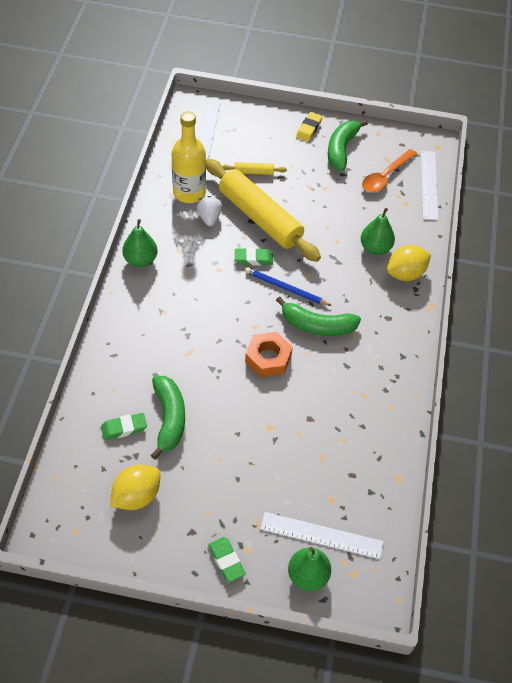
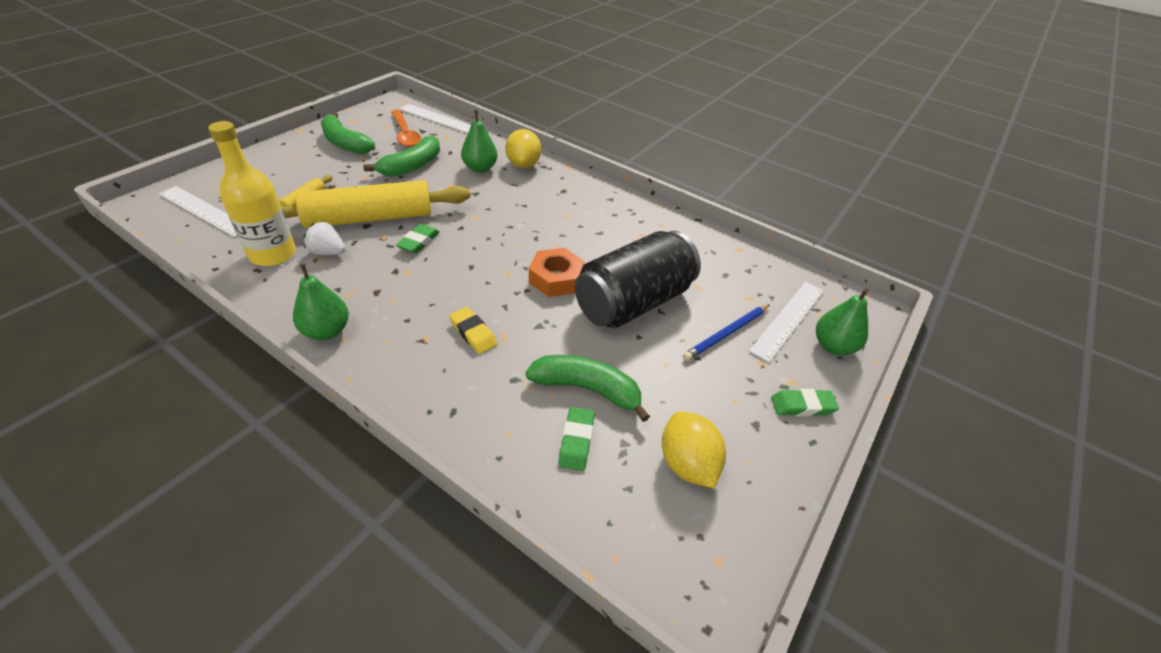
camera: 65 degrees left, 10 degrees down
blue pencil [245,267,332,306] -> blue pencil moved to [683,304,770,361]
green banana [276,296,361,336] -> green banana moved to [363,135,440,177]
yellow eraser [296,112,322,142] -> yellow eraser moved to [449,307,497,354]
none -> black can [575,231,701,328]

